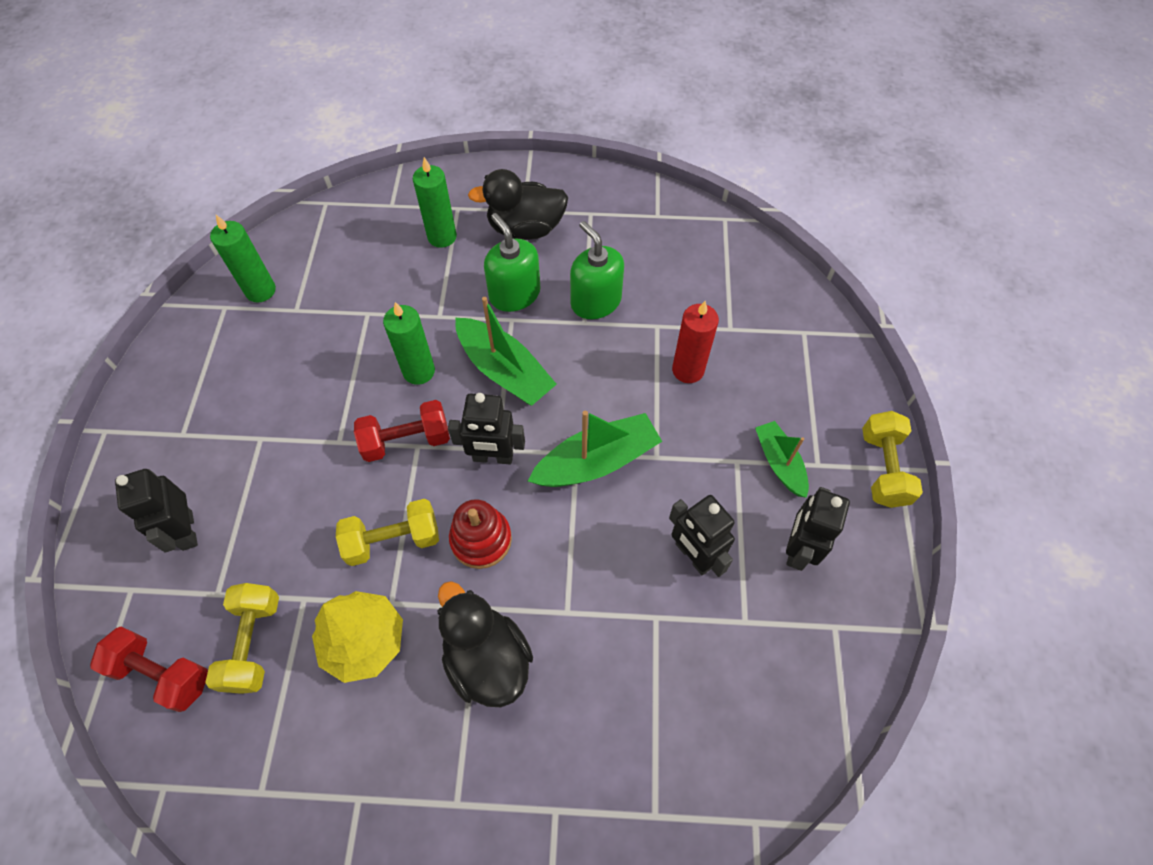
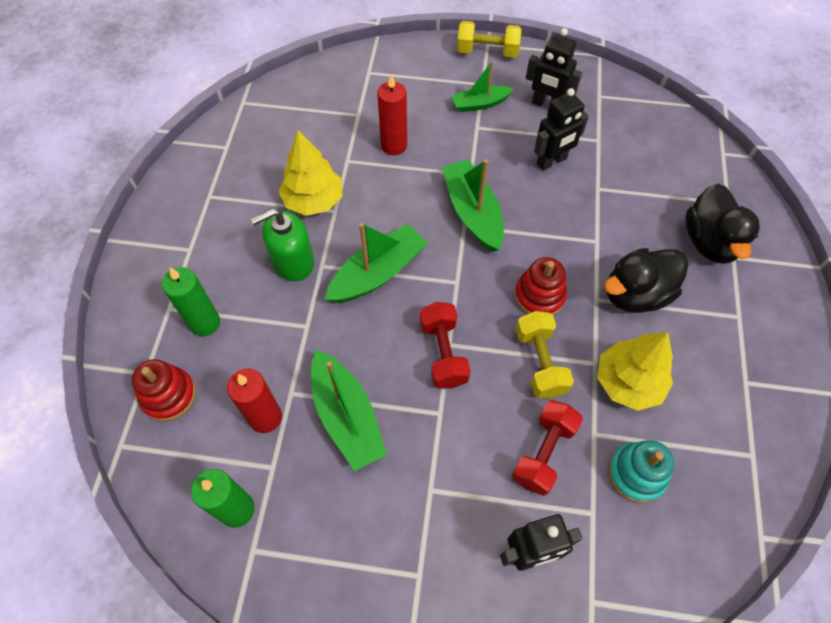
camera: 85 degrees left, 0 degrees up
red dumbbell [90,627,208,712] -> red dumbbell moved to [512,400,583,496]
yellow dumbbell [205,583,279,694] -> turquoise stacking toy [608,440,674,503]
green candle [383,302,435,385] -> none
black robot [448,393,525,464] -> none
black duck [468,169,568,240] -> black duck moved to [685,184,760,264]
green soap dispenser [570,221,624,319] -> yellow tree [279,130,342,216]
none -> red stacking toy [131,359,196,421]
none -> red candle [227,369,282,433]
none -> green boat [311,350,387,471]

